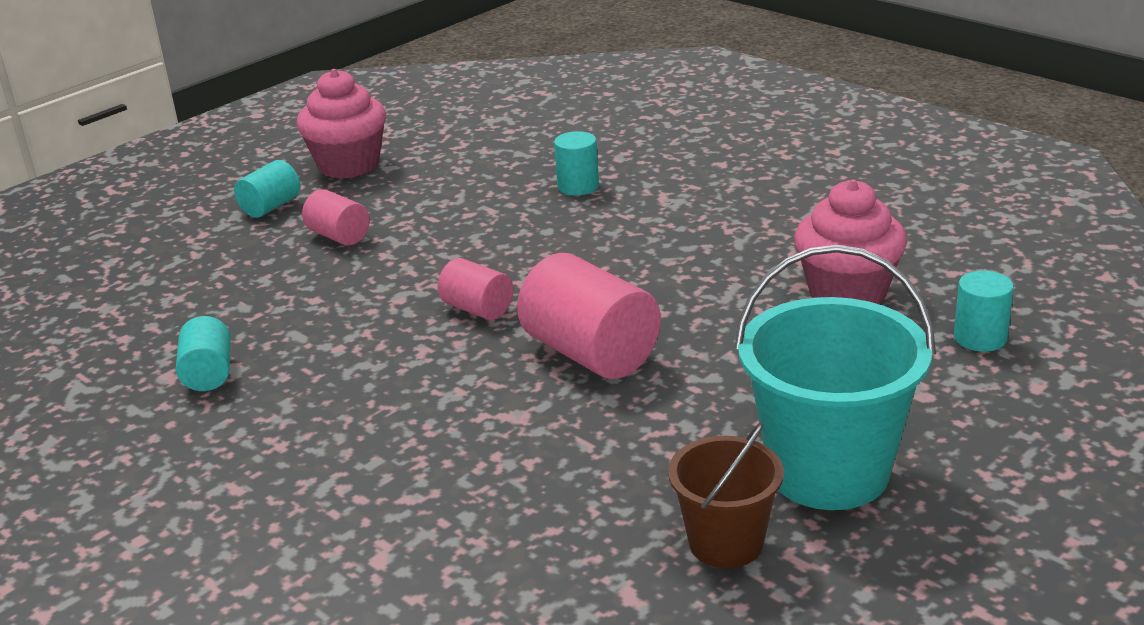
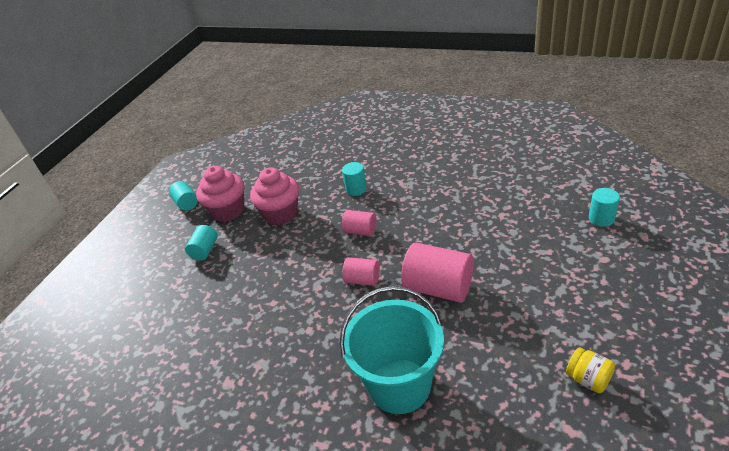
camera: 20 degrees left, 10 degrees up
turquoise cylinder [176,316,231,391] -> turquoise cylinder moved to [169,181,198,211]
pink cylinder [302,189,370,245] -> pink cylinder moved to [342,210,377,236]
brown bucket [668,422,784,568] -> yellow jar [566,347,615,393]
turquoise bucket [734,245,936,510] -> turquoise bucket moved to [340,286,444,414]
pink cupcake [794,180,907,305] -> pink cupcake moved to [250,167,299,225]

